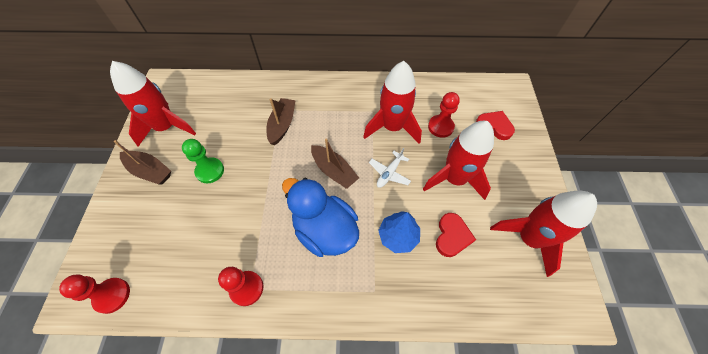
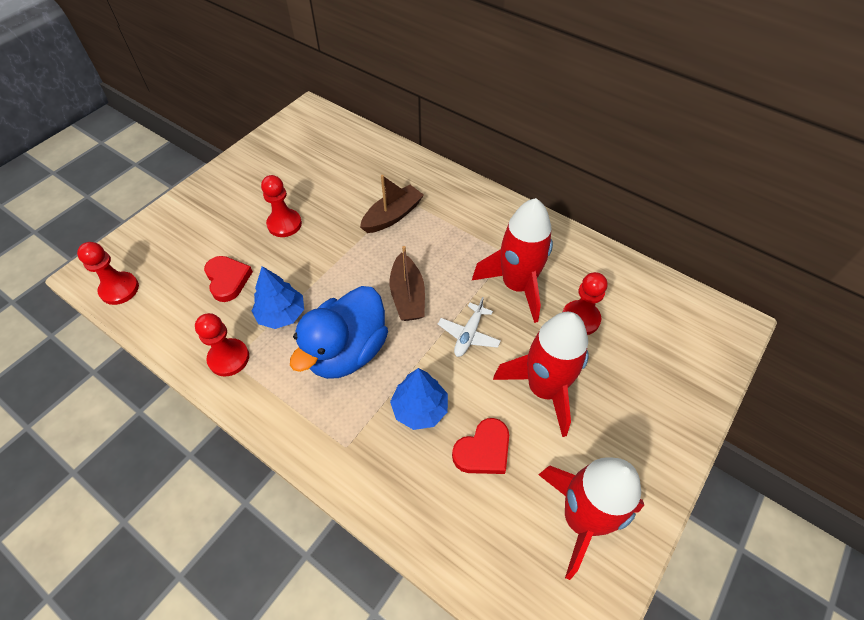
camera: 35 degrees right, 5 degrees down
red rocket [110,61,196,147] -> none
brown boat [114,140,171,185] -> none
green pawn [182,139,224,183] -> red pawn [261,175,302,237]
blue duck [282,178,359,257] -> blue duck turned 135 degrees counterclockwise [290,286,388,379]
white plane [369,148,411,188] -> white plane turned 45 degrees counterclockwise [438,297,501,357]
red heart [476,111,515,140] -> red heart moved to [204,256,253,302]
none -> blue tree [252,266,304,329]

